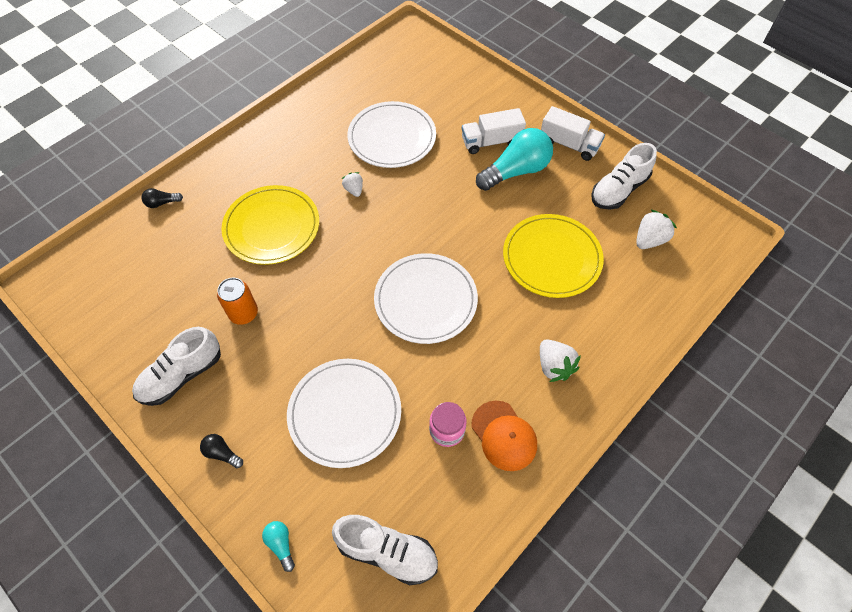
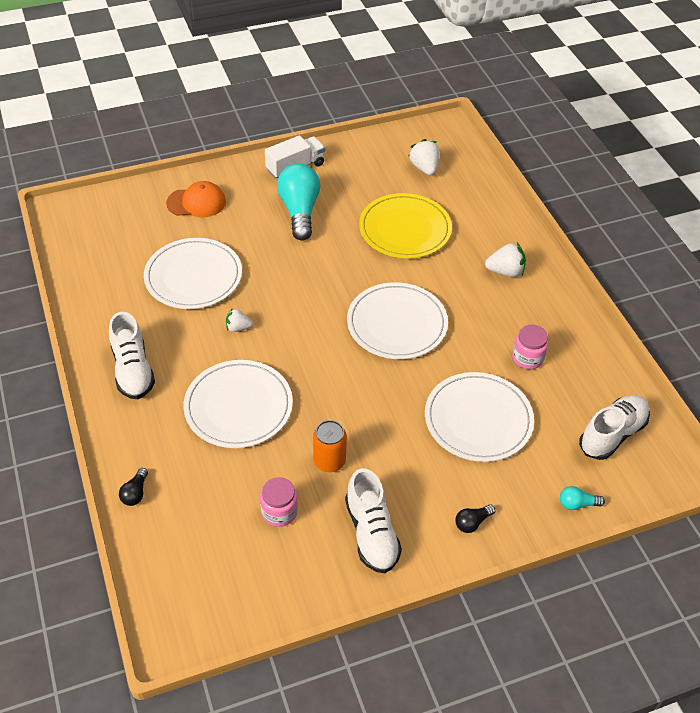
camera: 65 degrees left, 10 degrees down
yellow plate [221,185,319,265] -> white plate [183,360,293,448]
white truck [462,108,526,154] -> none
orange cap [471,401,537,471] -> orange cap moved to [166,181,226,217]
white shoe [591,143,657,209] -> white shoe moved to [109,312,155,399]
none -> pink jar [260,477,298,527]

